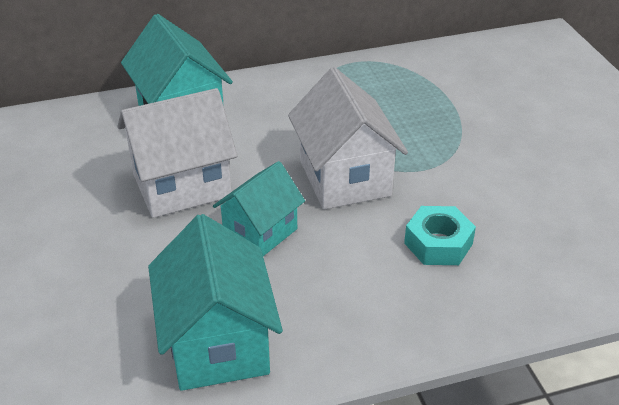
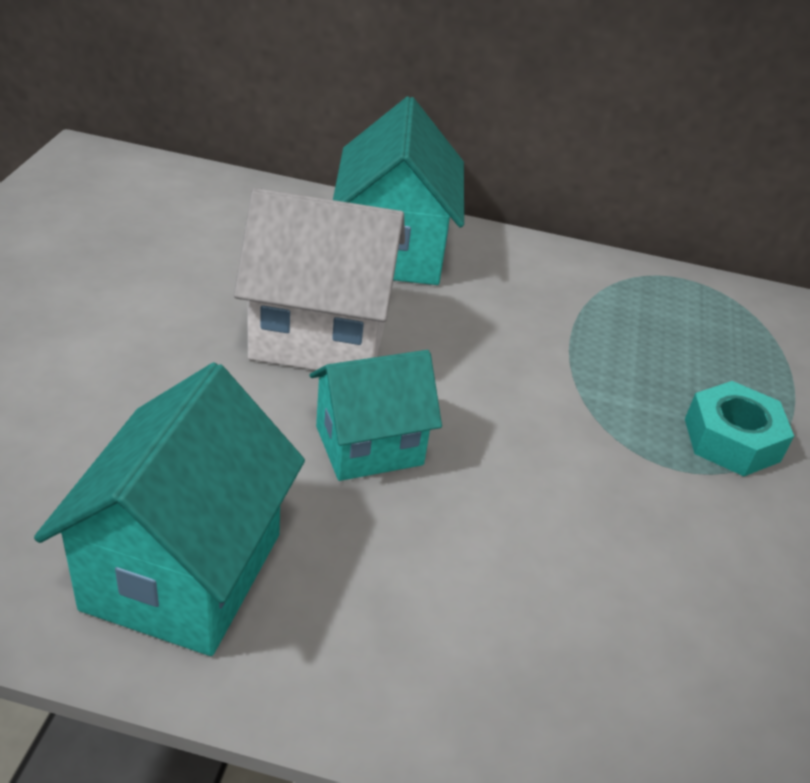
camera: 25 degrees right, 0 degrees up
white house [288,67,408,210] -> none
turquoise nut [404,206,476,265] -> turquoise nut moved to [685,381,794,476]

